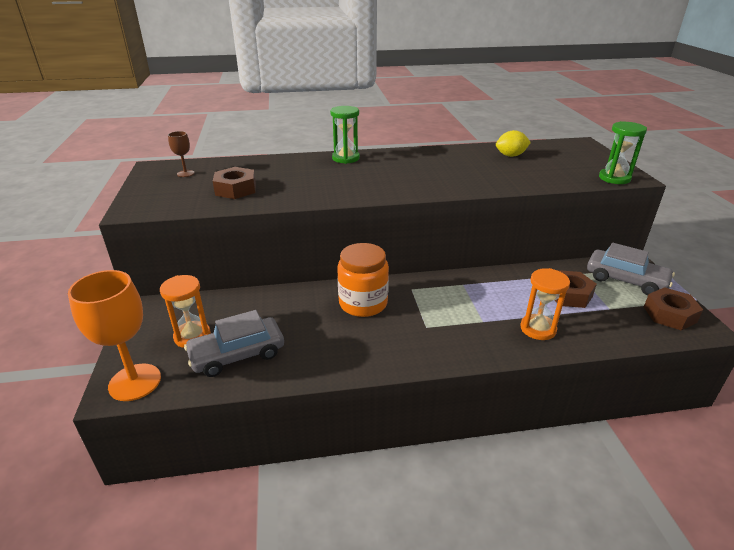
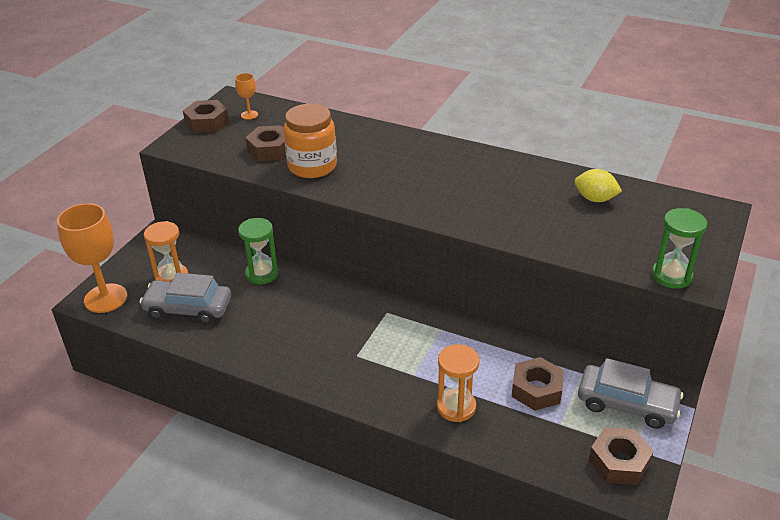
camera: 35 degrees right, 5 degrees up
brown goblet [168,131,194,177] -> orange goblet [235,73,258,120]
green hourglass [330,106,360,164] -> green hourglass moved to [238,218,278,284]
orange jar [337,243,389,317] -> orange jar moved to [283,104,337,178]
grey car [587,243,675,295] -> grey car turned 45 degrees counterclockwise [578,358,683,429]
none -> brown nut [183,100,229,133]

